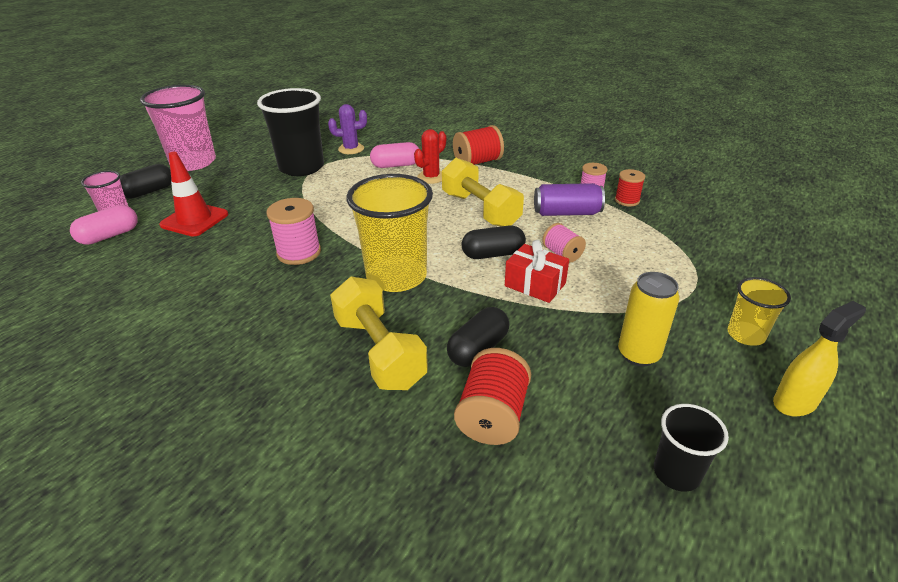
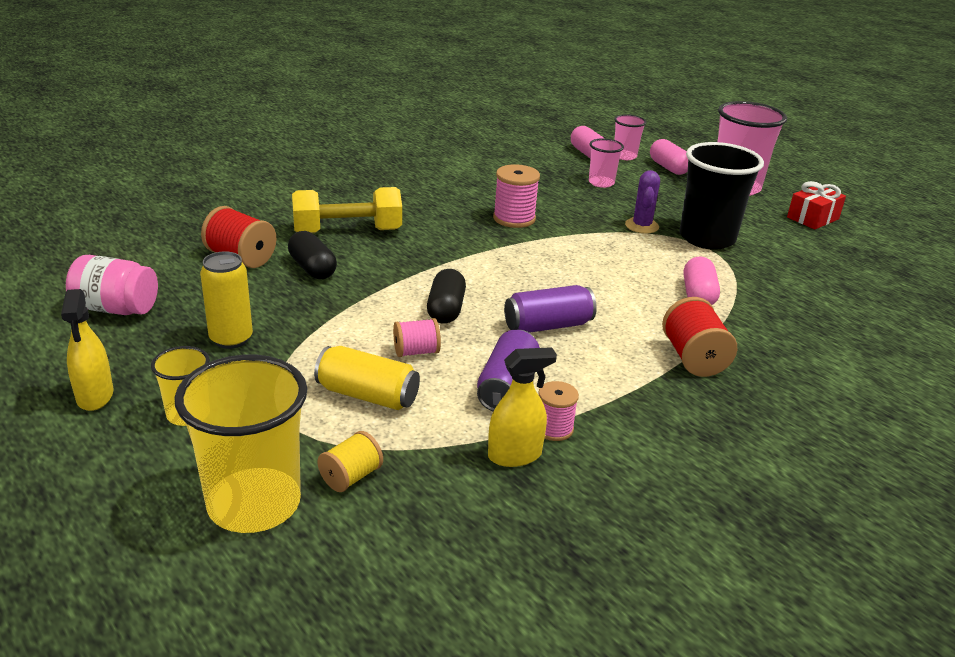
camera: 105 degrees right, 5 degrees down
black capsule [120,164,171,199] -> pink capsule [650,139,688,175]
red traffic cone [159,152,228,237] -> pink cup [589,138,624,188]
purple cactus [328,104,367,154] -> purple cactus moved to [625,170,660,234]
yellow cup [346,174,433,292] -> yellow cup moved to [175,355,307,533]
red cactus [414,129,446,184] -> none
yellow dumbbell [442,158,524,227] -> purple can [504,285,597,333]
red gift [505,240,569,303] -> red gift moved to [787,181,846,230]
red spool [615,169,645,206] -> yellow spray bottle [488,347,557,467]
black cup [654,404,729,492] -> pink jar [66,255,158,315]
none -> yellow can [314,346,420,410]
none -> yellow spool [317,431,383,492]

